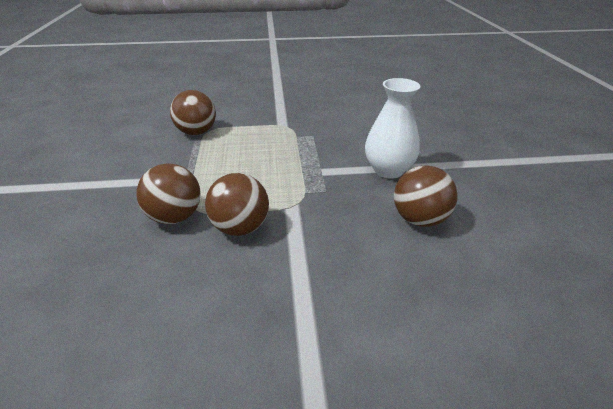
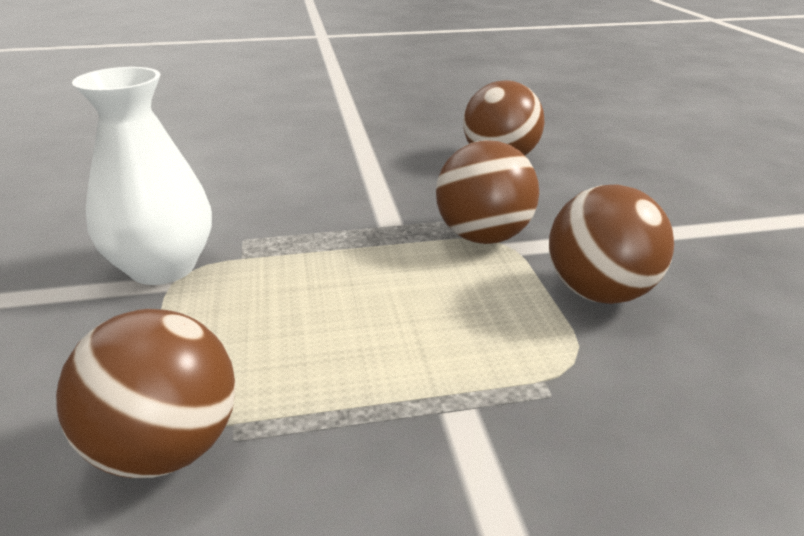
camera: 95 degrees left, 5 degrees down
brown ball [136,163,201,224] -> brown ball moved to [436,140,539,244]
white vase [365,78,420,179] -> white vase moved to [72,67,212,285]

